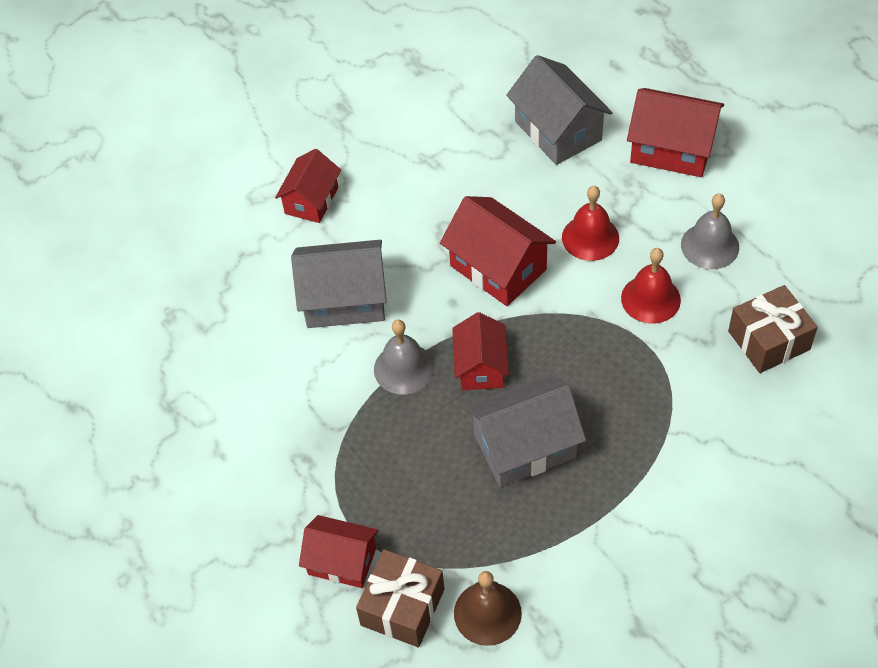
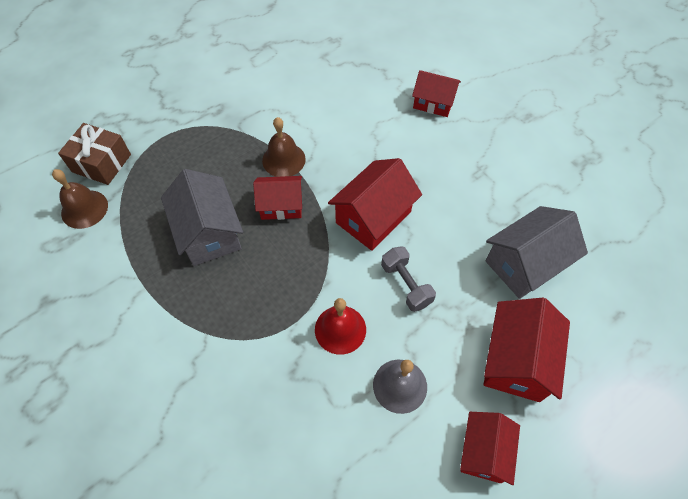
camera: 85 degrees right, 5 degrees up
grey house [291,240,387,328] -> none
red house [299,515,378,588] -> red house moved to [460,412,520,485]
grey bell [374,320,434,395] -> brown bell [262,117,306,177]
red bell [562,186,619,261] -> grey dumbbell [381,246,436,312]
brown gift [728,285,818,373] -> none

